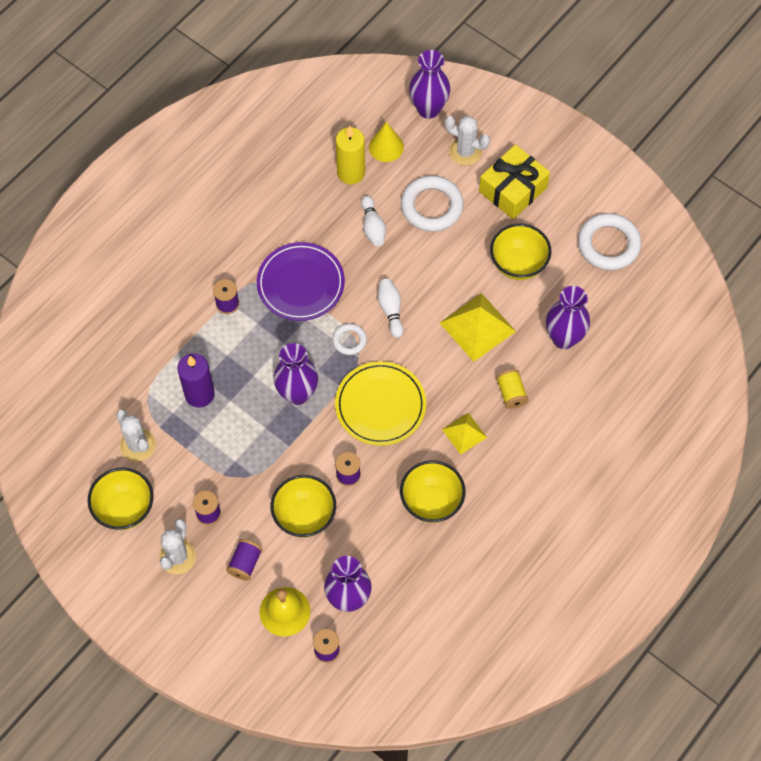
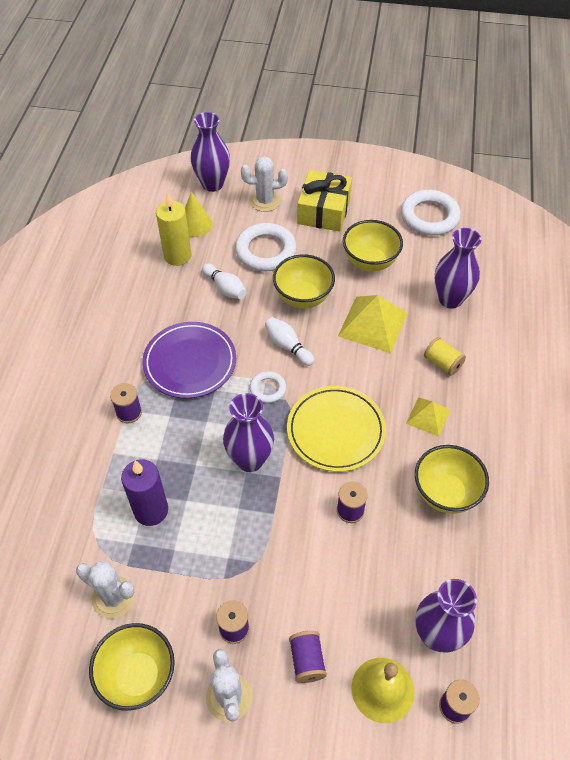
camera: 30 degrees left, 10 degrees down
yellow bowl [270,475,336,538] -> yellow bowl moved to [273,254,335,308]

